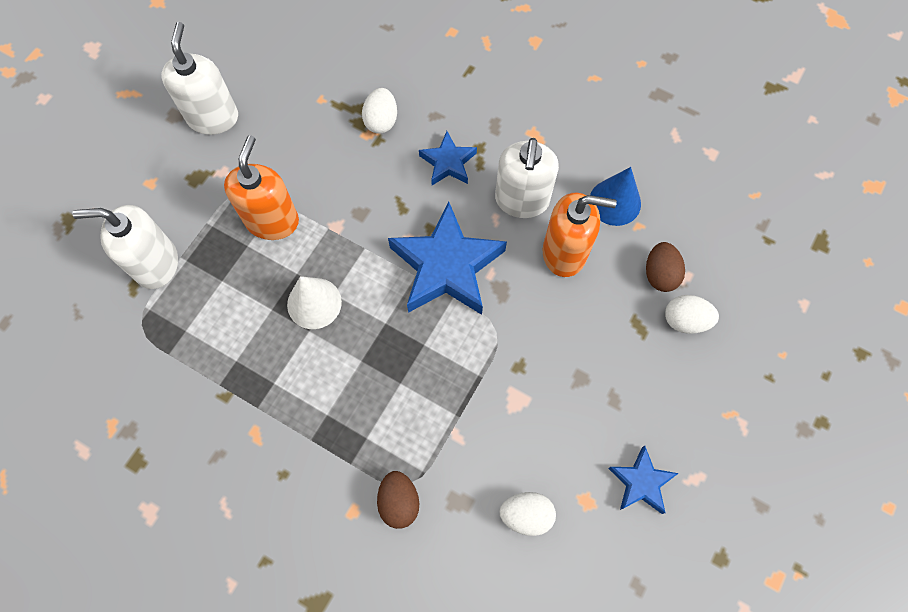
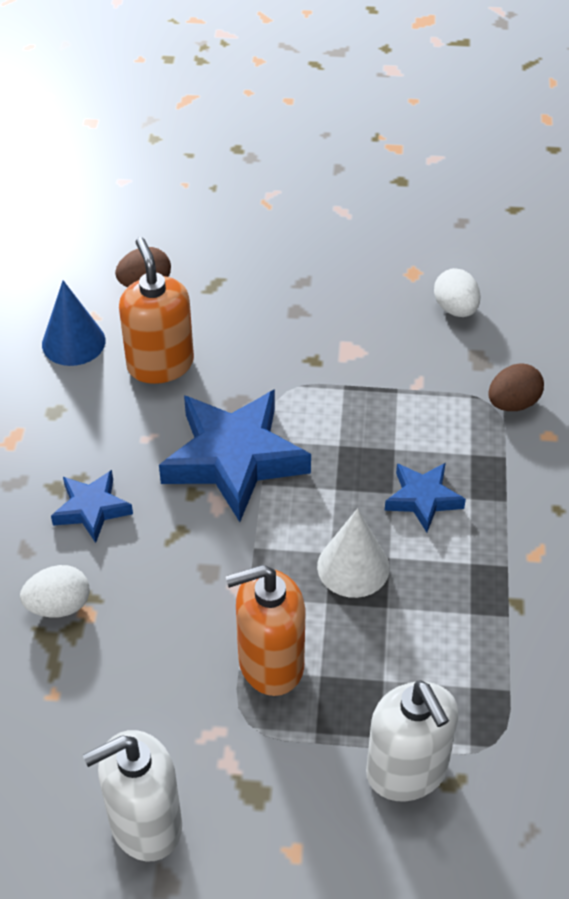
camera: 115 degrees left, 20 degrees down
white soap dispenser [495,138,559,218] -> none
blue star [608,446,679,514] -> blue star moved to [385,463,466,532]
white egg [665,295,719,334] -> none

